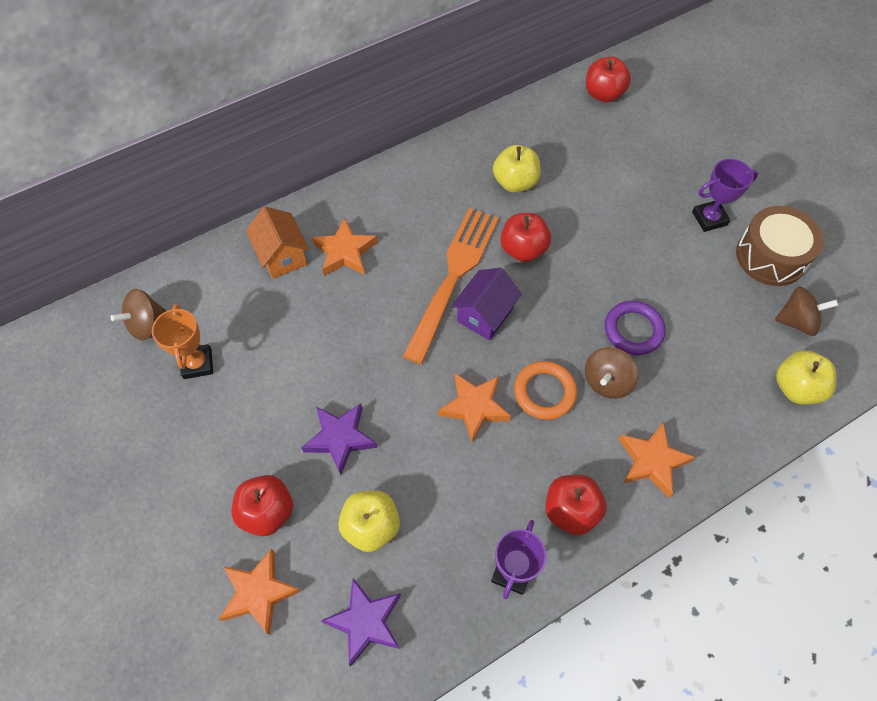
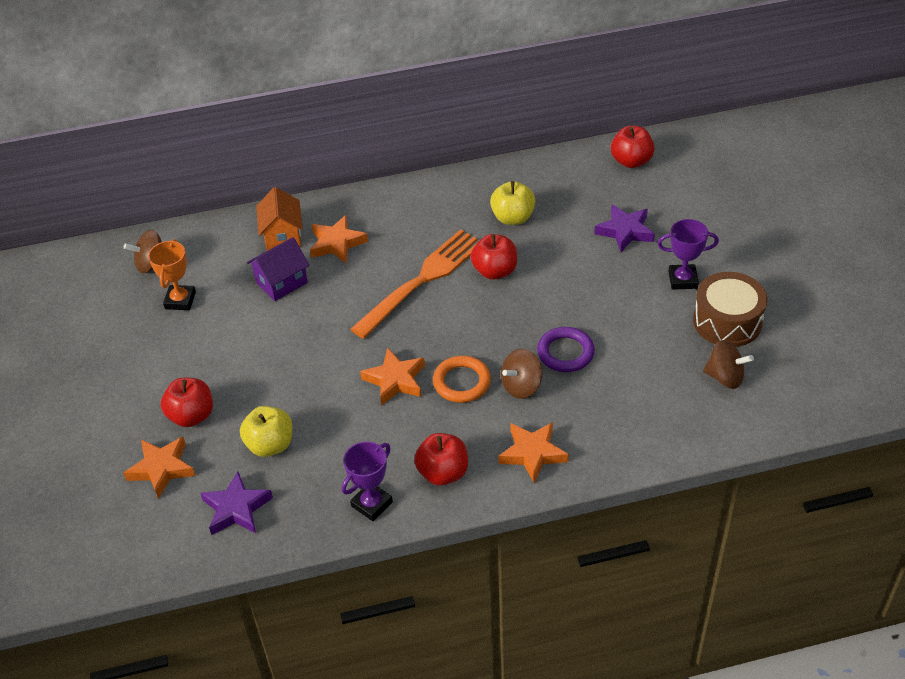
camera: 20 degrees right, 15 degrees down
purple star [302,404,377,475] -> purple star moved to [595,205,655,252]
purple house [451,268,522,340] -> purple house moved to [247,237,309,301]
yellow apple [776,350,837,405] -> none

